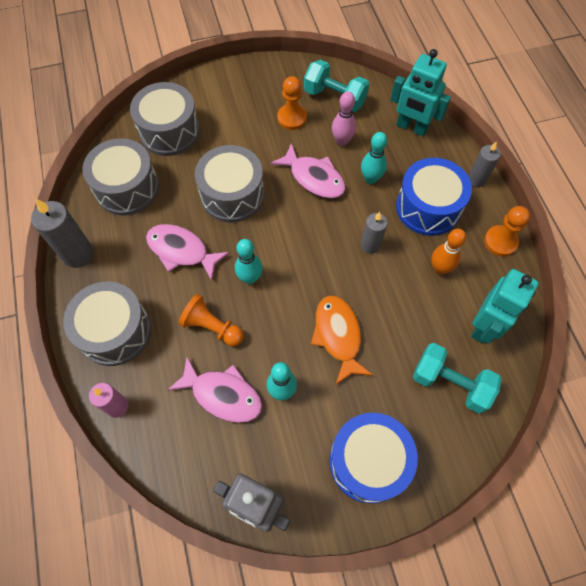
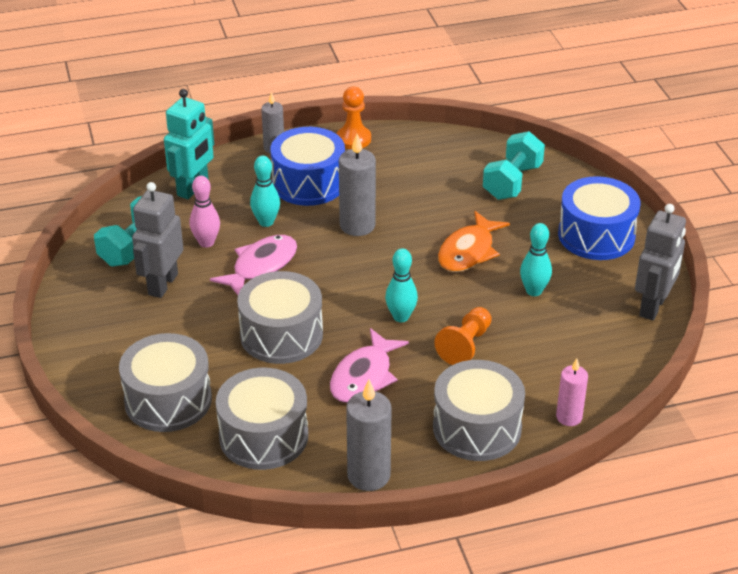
camera: 90 degrees left, 25 degrees down
pink fish [167,357,262,423] -> none
orange pawn [277,76,307,130] -> grey robot [132,182,183,298]
orange fish [311,296,373,385] -> orange fish turned 45 degrees counterclockwise [438,211,510,272]
grey candle [361,212,388,254] -> grey candle [339,134,376,236], size x1.58
orange bowling pin [431,229,466,275] -> none
turquoise robot [471,269,539,344] -> none

